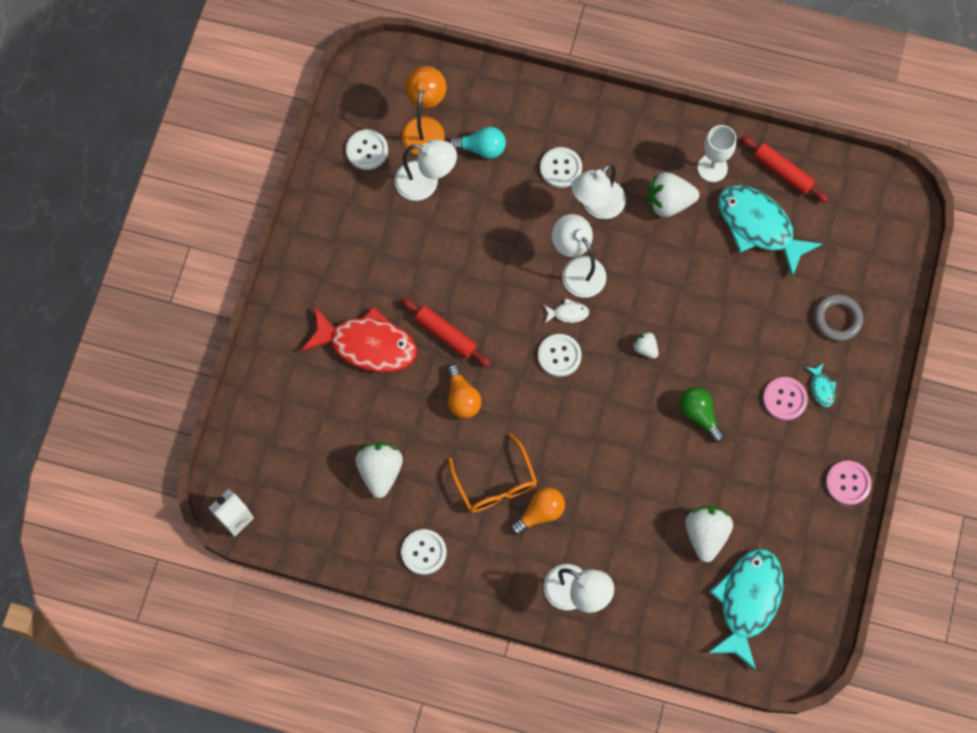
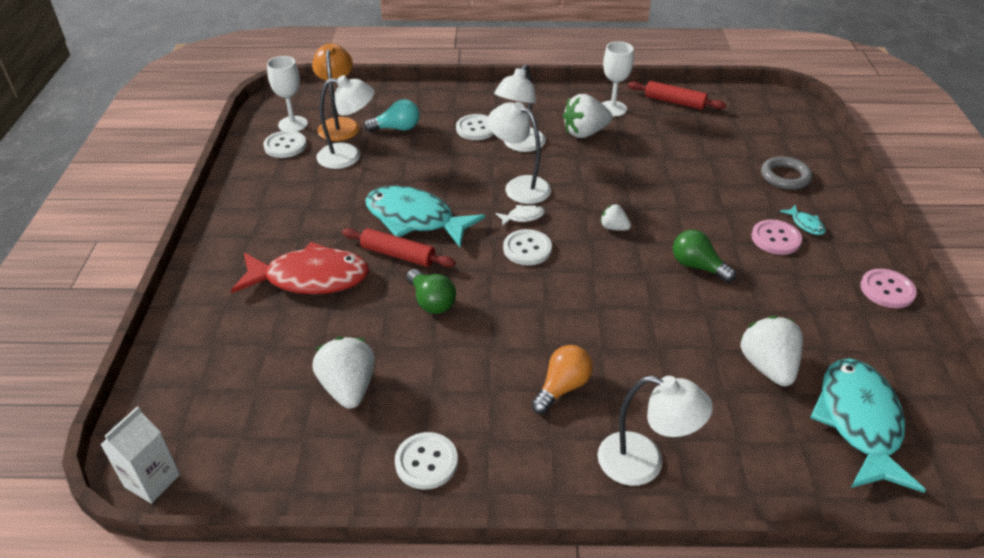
camera: 15 degrees left, 30 degrees down
orange light bulb [446,364,481,419] -> green light bulb [407,269,456,314]
orange glasses [448,433,537,513] -> none
turquoise fish [719,185,822,277] -> turquoise fish moved to [365,186,485,247]
none -> white goblet [267,56,308,132]

